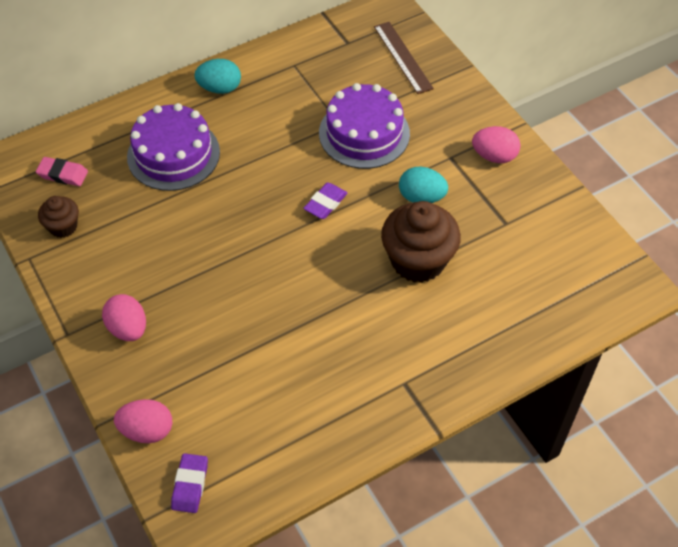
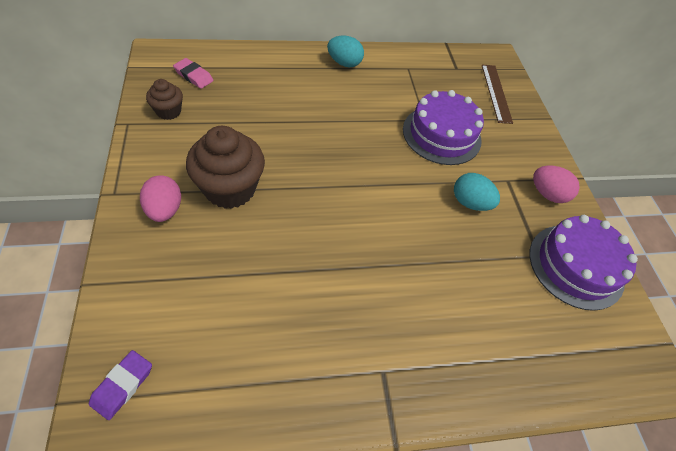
camera: 15 degrees right, 0 degrees up
pink egg [114,399,172,443] -> none
purple cake [127,103,220,191] -> purple cake moved to [530,215,638,311]
purple eraser [303,183,348,219] -> none
brown cupcake [381,201,461,283] -> brown cupcake moved to [186,126,265,209]

